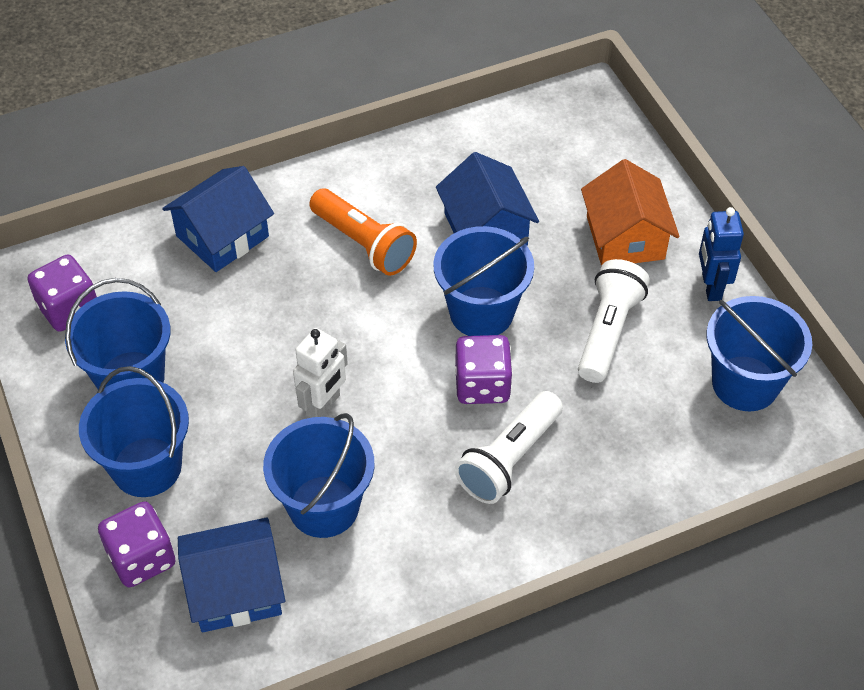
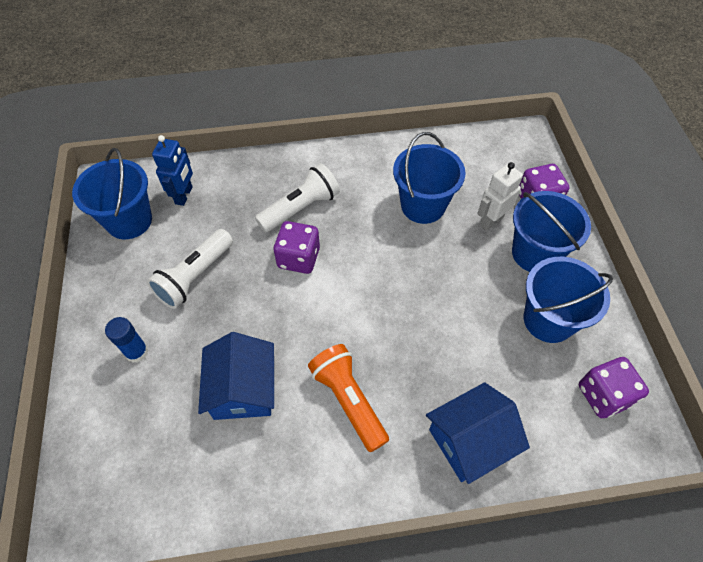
camera: 165 degrees left, 5 degrees up
blue house [178,517,285,632] -> none
white robot [293,328,348,418] -> white robot moved to [477,162,523,230]
blue bucket [434,226,534,336] -> none
orange house [581,159,680,266] -> blue glue stick [105,317,149,363]
blue robot [699,207,744,301] -> blue robot moved to [152,135,193,206]

